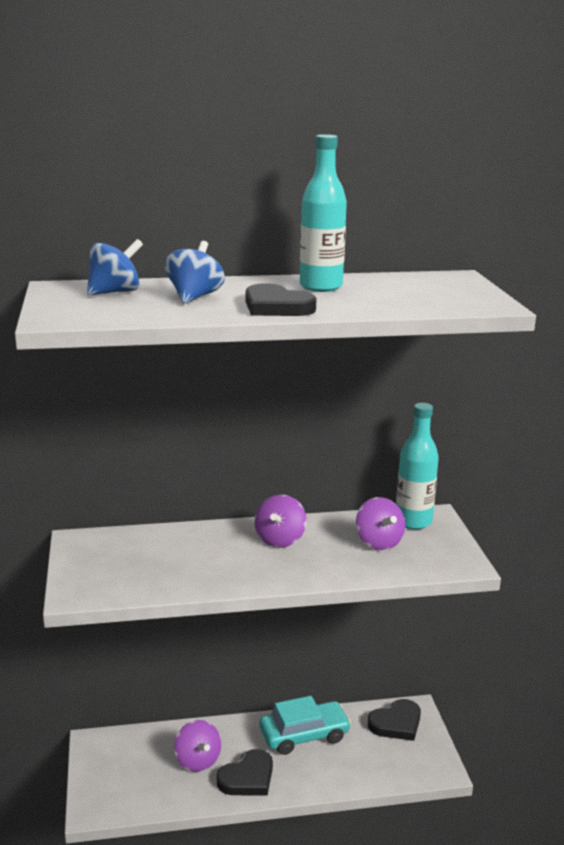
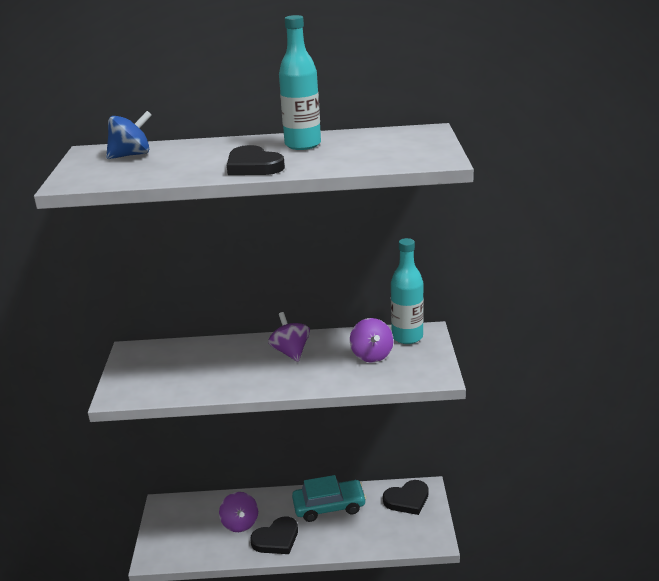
camera: 10 degrees right, 5 degrees up
blue spinning top [165,241,225,304] -> none
purple spinning top [254,495,307,548] -> purple spinning top turned 135 degrees clockwise [268,312,310,362]

